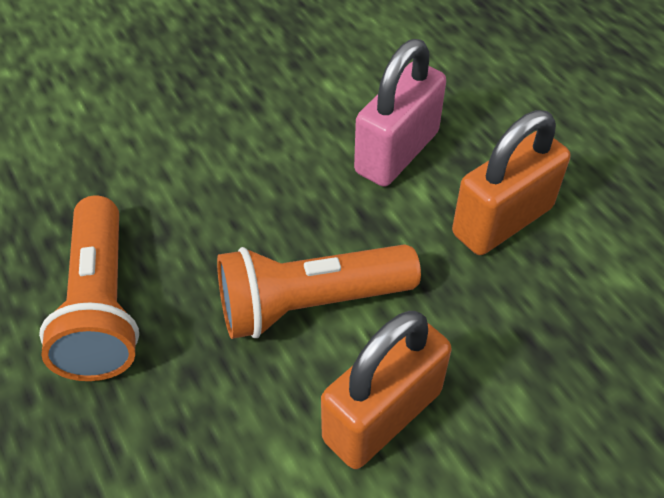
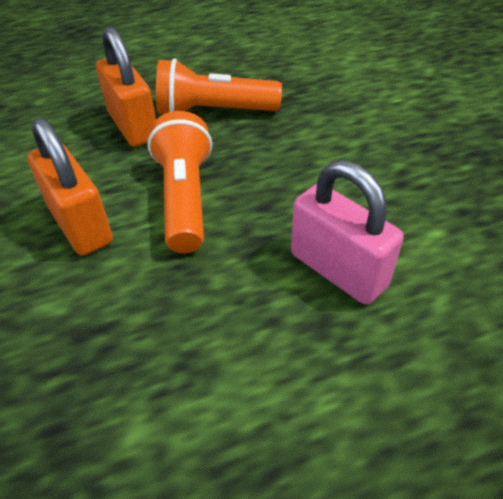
camera: 100 degrees right, 5 degrees down
orange padlock [452,110,570,255] -> orange padlock moved to [96,27,156,147]

